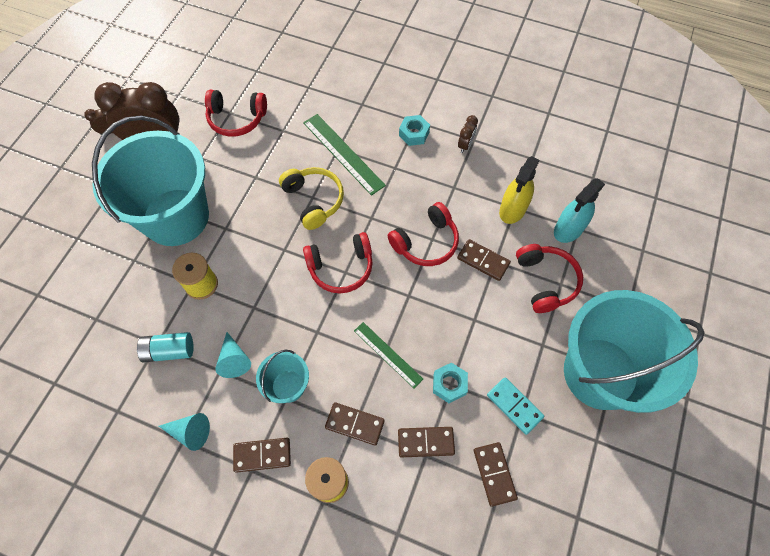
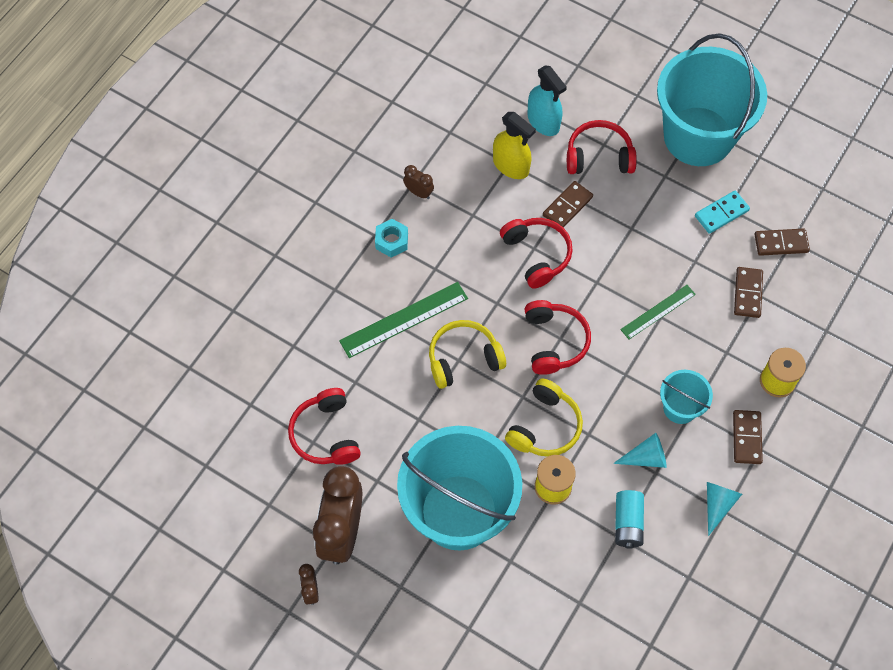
camera: 80 degrees left, 0 degrees up
red headphones [205,90,267,137] -> red headphones turned 150 degrees clockwise [288,388,360,465]
brown domino [325,402,385,446] -> none
turquoise nut [433,363,468,403] -> none
none -> yellow headphones [505,379,583,457]

